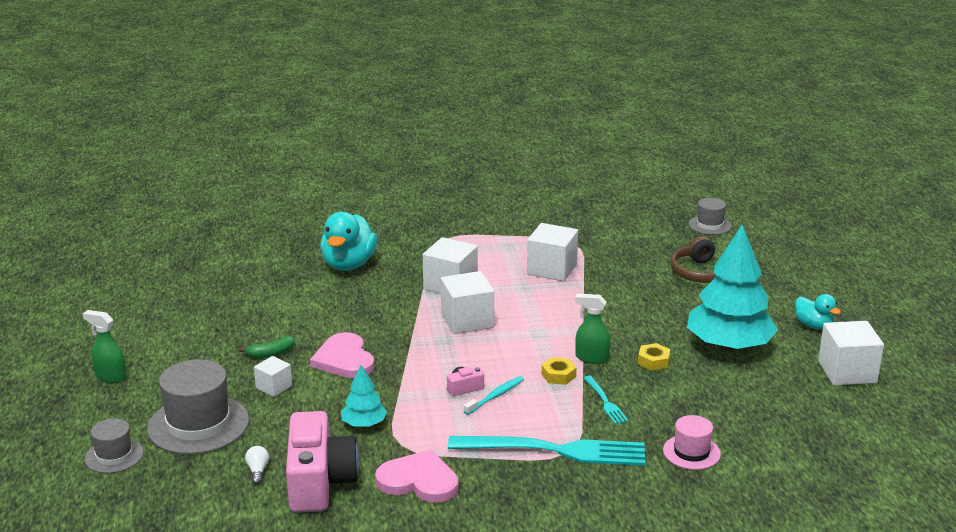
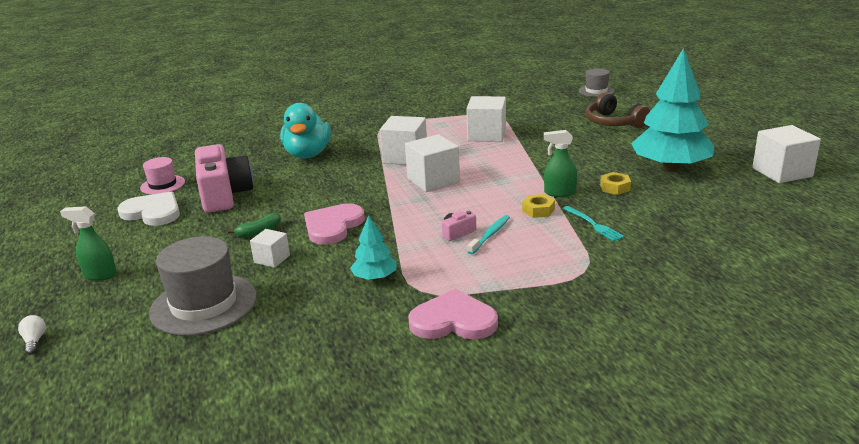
camera: 10 degrees left, 0 degrees up
grey hat [85,418,144,473] -> none
white light bulb [245,446,269,485] -> white light bulb moved to [18,315,46,355]
pink camera [286,411,359,512] -> pink camera moved to [195,144,253,213]
pink heart [310,332,374,378] -> pink heart turned 60 degrees clockwise [304,203,365,245]
turquoise fork [448,436,645,466] -> none
pink hat [663,415,721,470] -> pink hat moved to [140,157,185,195]
turquoise duck [795,294,841,329] -> none
none -> white heart [117,192,180,226]

